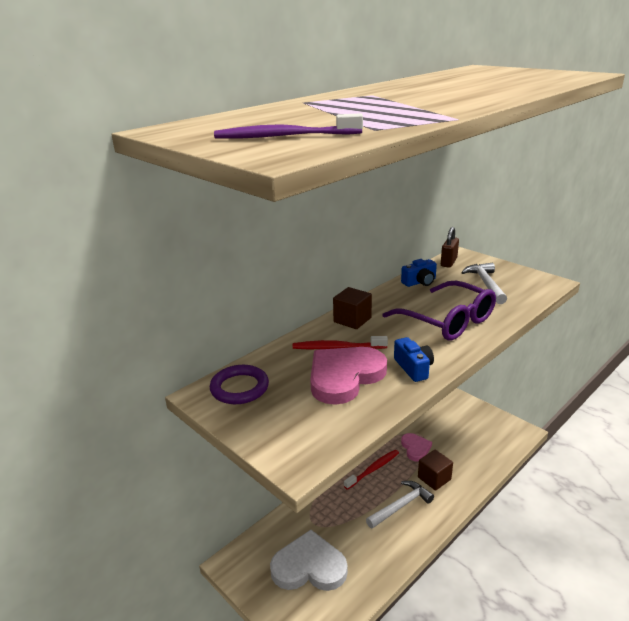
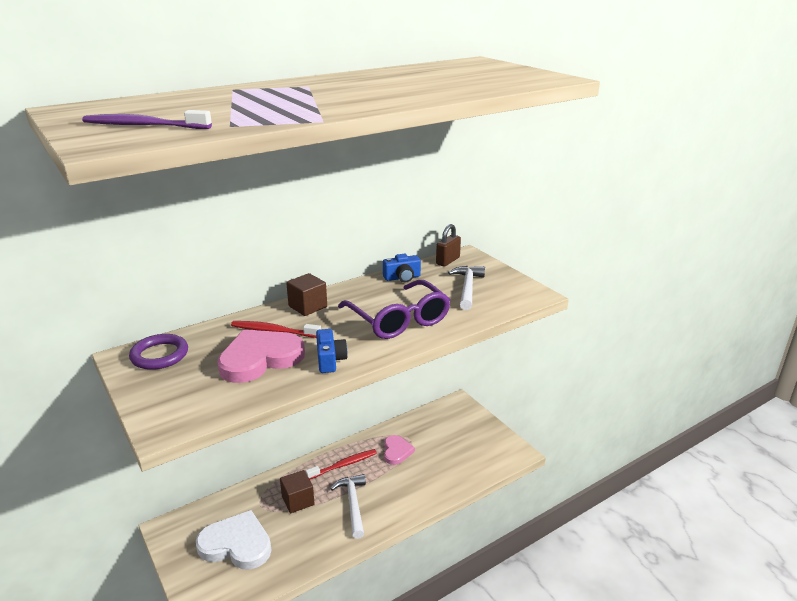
camera: 10 degrees right, 0 degrees up
white hammer [366,481,434,529] -> white hammer turned 75 degrees counterclockwise [331,474,366,539]
brown cube [418,450,453,491] -> brown cube moved to [280,470,315,513]

